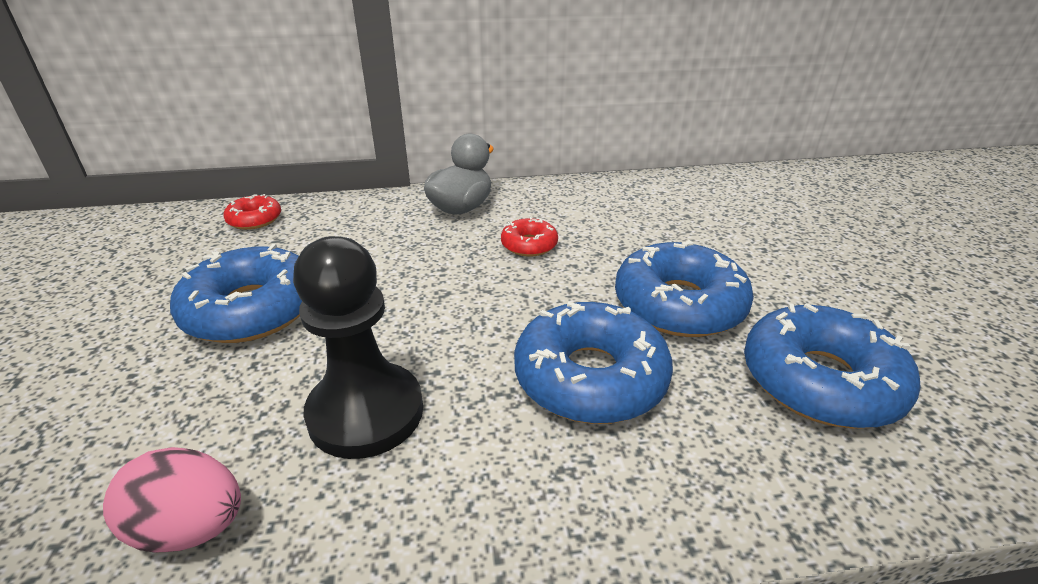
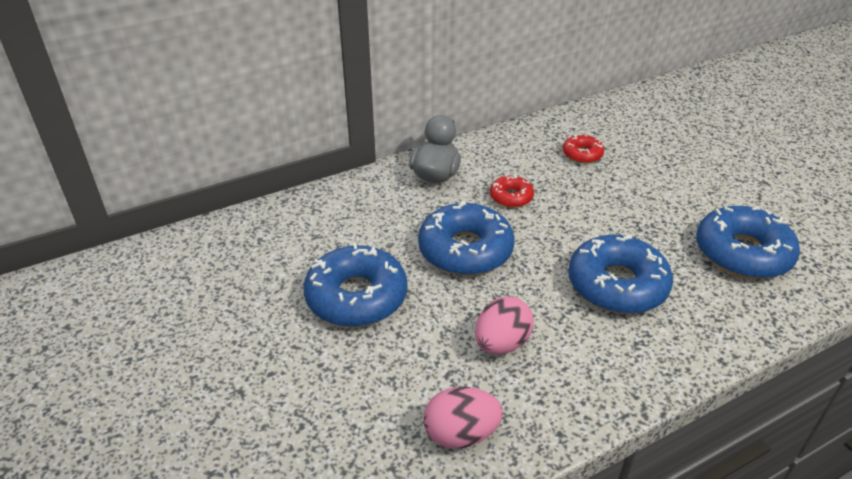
camera: 20 degrees left, 5 degrees up
red donut [223,194,281,230] -> red donut moved to [563,134,604,163]
black pawn [293,236,423,459] -> pink egg [475,296,534,354]
blue donut [615,240,754,337] -> blue donut moved to [418,201,514,276]

